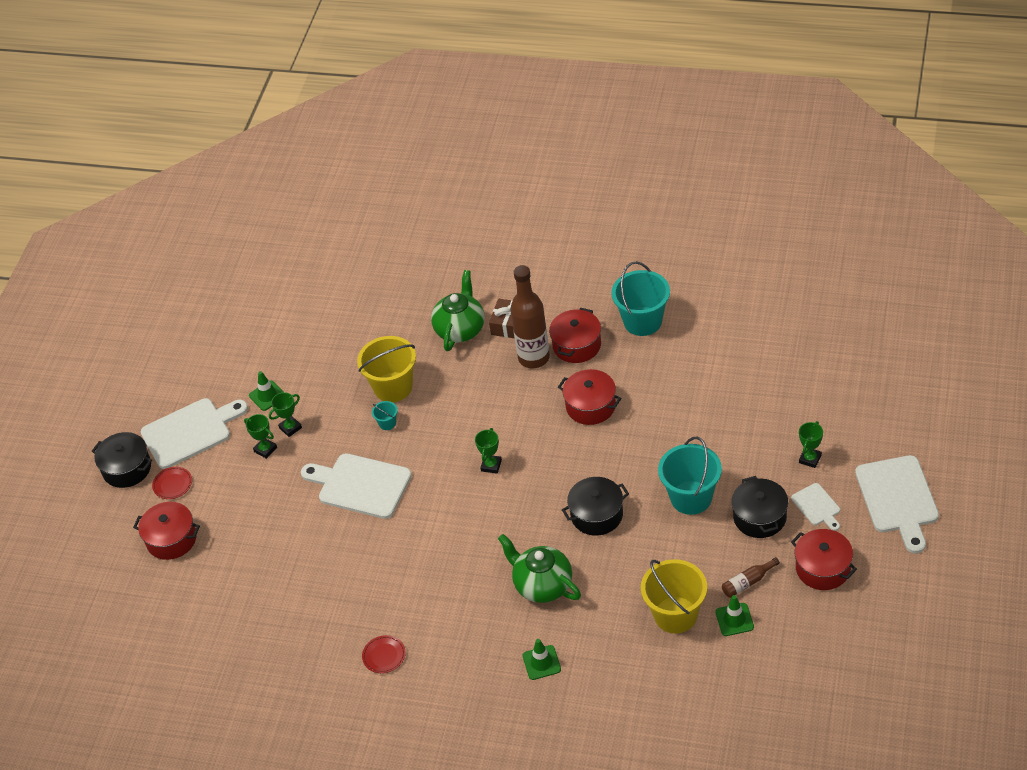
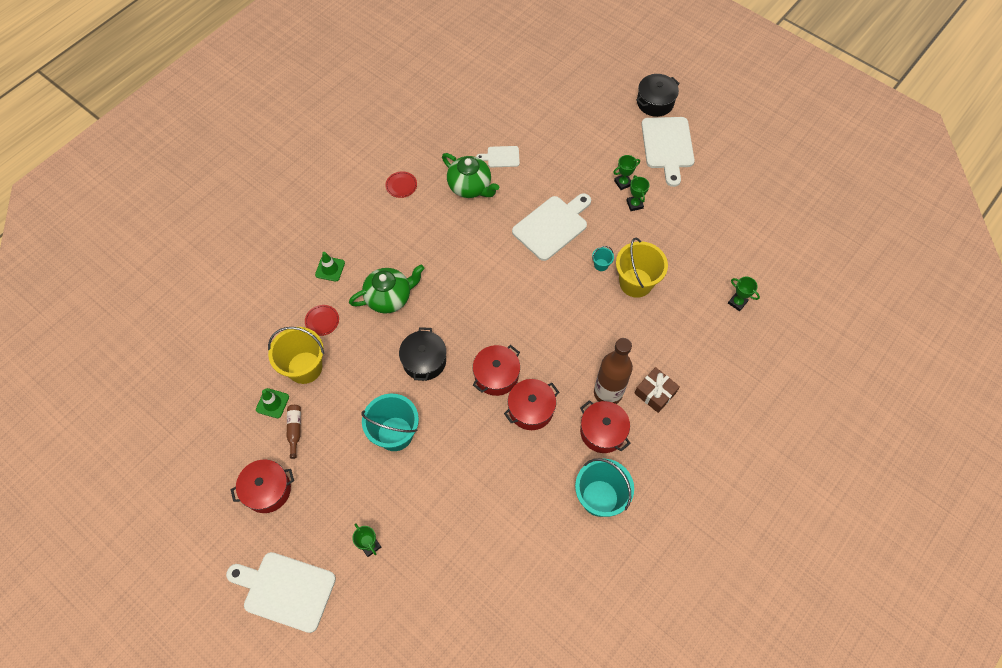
camera: 110 degrees right, 15 degrees up
red pot [133,502,200,560] -> red pot moved to [473,345,520,396]
red plate [152,467,192,499] -> red plate moved to [305,305,339,336]
green traffic cone [249,371,283,411] -> none
green teapot [431,270,485,351] -> green teapot moved to [442,153,499,198]
green trophy [475,428,502,474] -> green trophy moved to [728,277,760,311]
black pot [731,476,788,538] -> none
white cutting board [791,483,840,531] -> white cutting board moved to [476,146,520,167]

